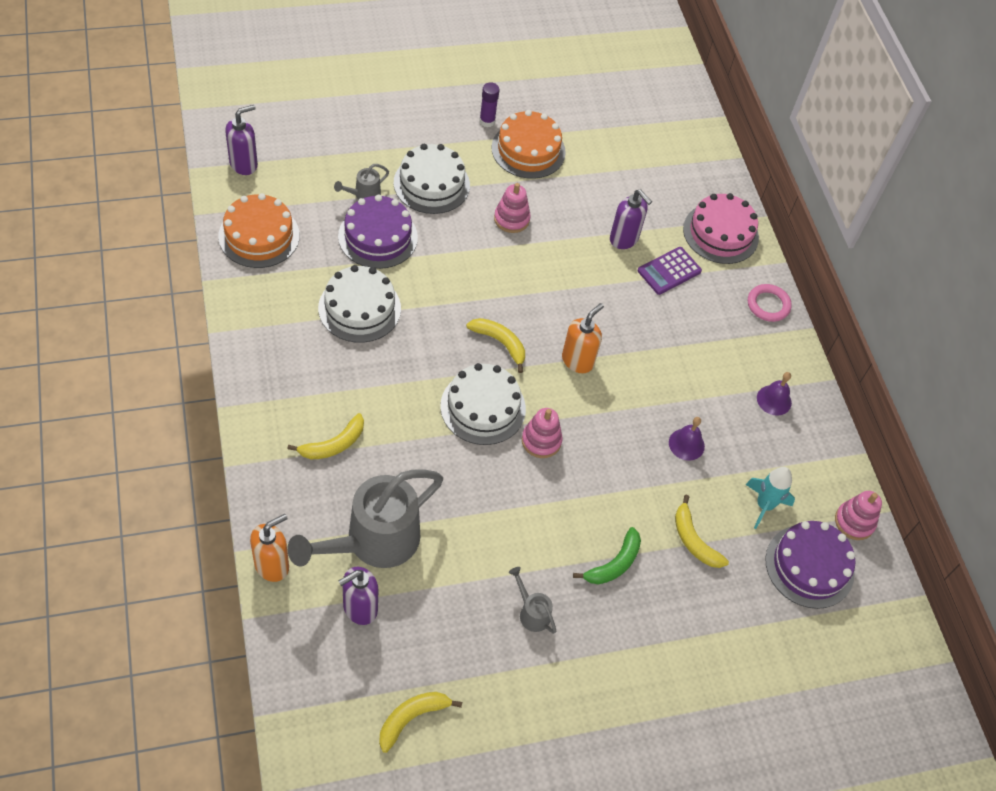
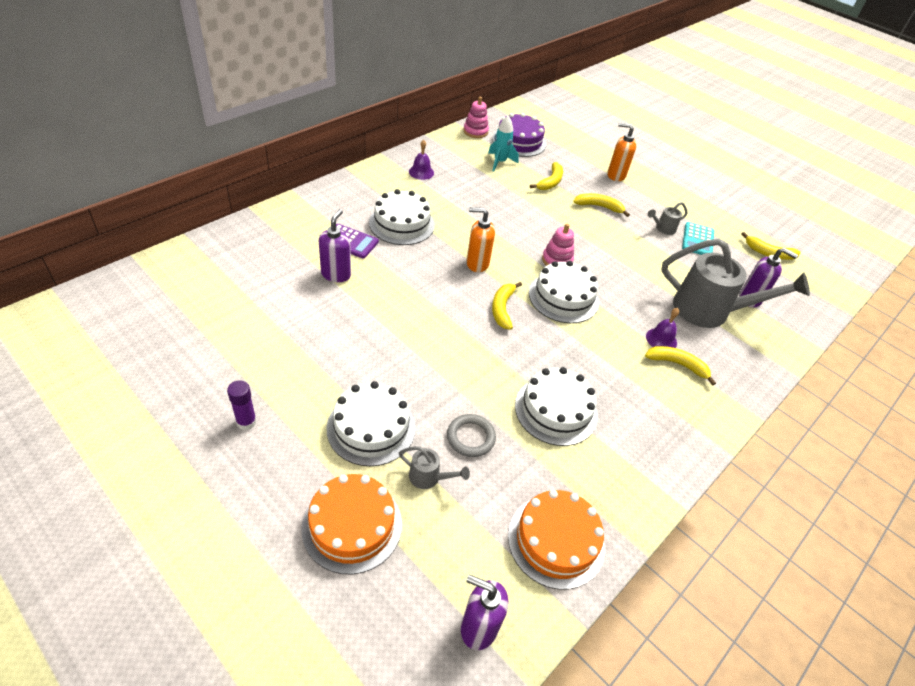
camera: 120 degrees left, 10 degrees down
orange soap dispenser [250,514,289,582] -> orange soap dispenser moved to [607,123,637,181]
purple cake [338,195,418,269] -> grey ring [447,414,496,457]
orange cake [491,110,566,179] -> orange cake moved to [301,474,402,574]
pink stacking toy [494,183,531,233] -> none
grey watering can [509,567,556,634] -> grey watering can turned 45 degrees clockwise [648,202,687,235]
green banana [573,527,641,584] -> yellow banana [573,193,630,217]
purple bell [669,417,705,461] -> purple bell moved to [646,308,679,348]
pink cake [683,193,759,264] -> none
pink ring [748,284,792,322] -> none
none -> white cake [369,189,435,245]
none -> turquoise calculator [682,222,714,255]

